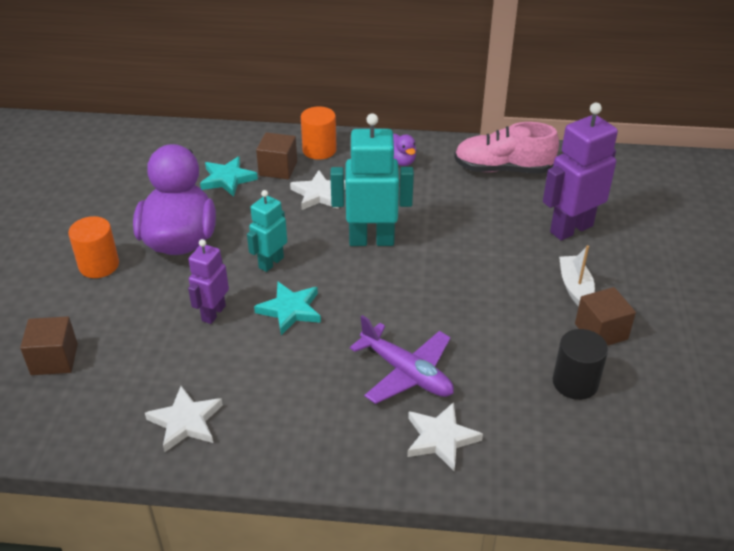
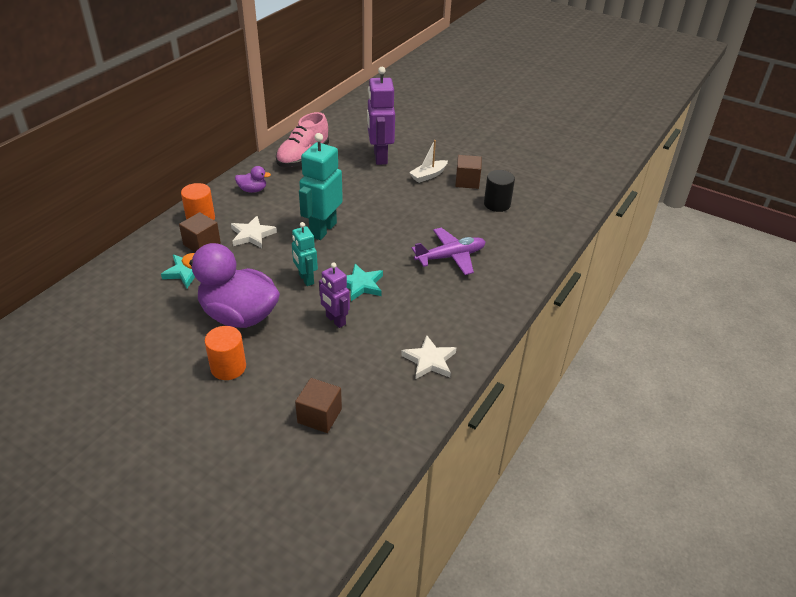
camera: 65 degrees left, 0 degrees up
white star [407,402,483,471] -> none
white boat [559,245,595,307] -> white boat turned 60 degrees counterclockwise [409,140,448,183]

